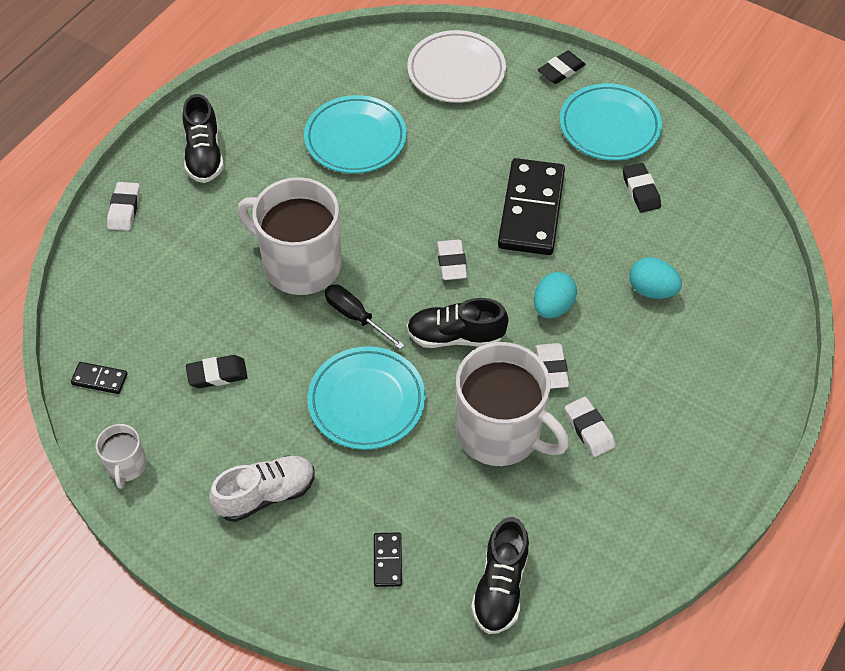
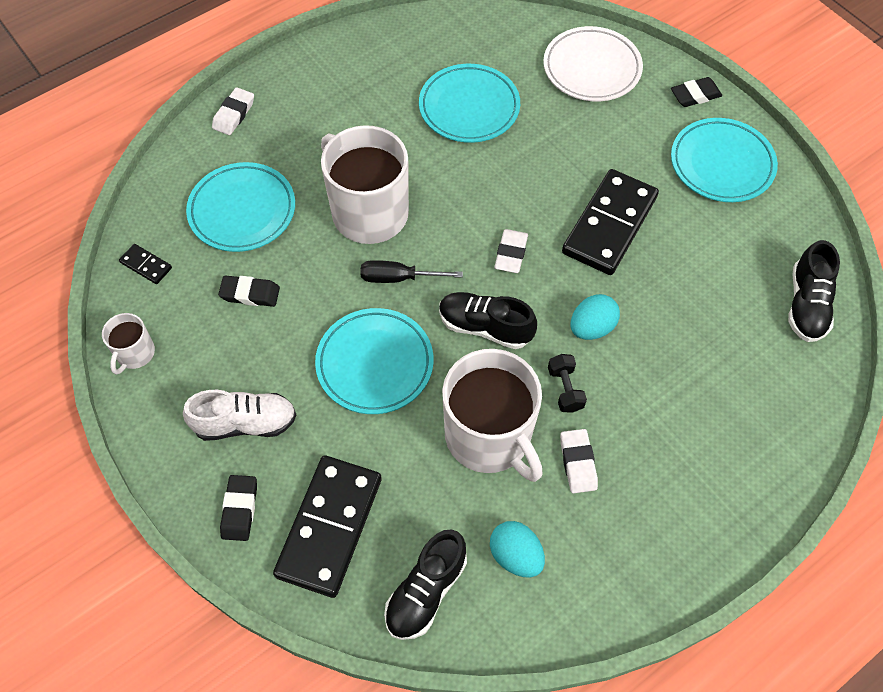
camera: 20 degrees right, 5 degrees up
black shoe [183,94,224,183] -> black shoe moved to [788,240,840,342]
black screwdriver [325,284,405,349] -> black screwdriver turned 60 degrees counterclockwise [360,260,463,283]
black domino [374,532,402,587] -> black domino [273,455,382,598], size x2.34
white eraser [535,343,569,389] -> black dumbbell [548,354,587,413]
black eraser [623,163,661,213] -> black eraser moved to [220,475,257,541]
turquoise egg [629,257,682,299] -> turquoise egg moved to [490,521,545,577]
none -> turquoise plate [186,162,295,252]

